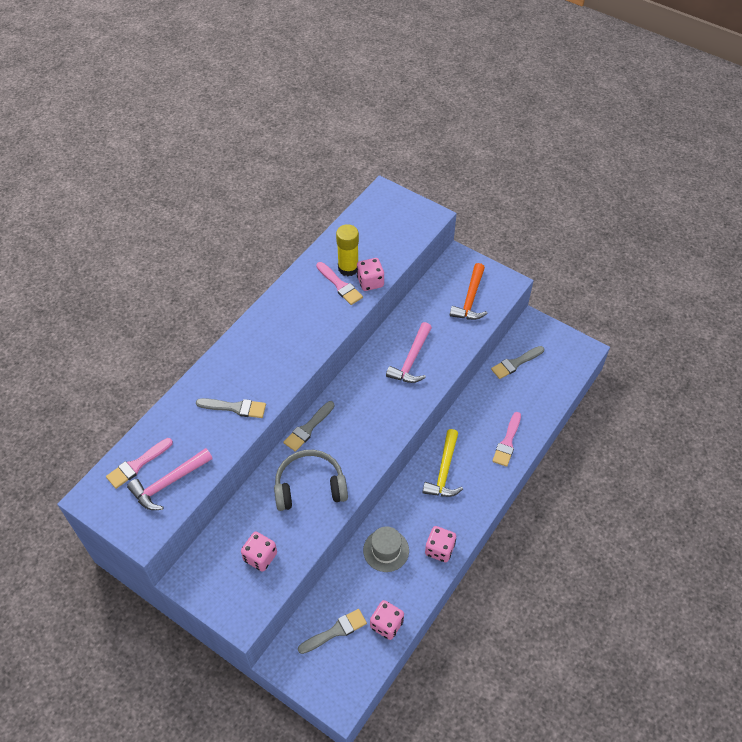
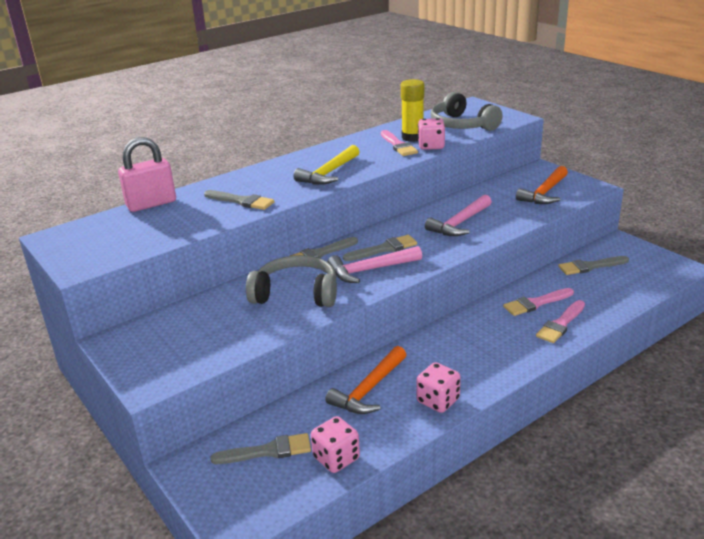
camera: 20 degrees right, 25 degrees down
pink brush [106,438,173,489] -> pink brush moved to [503,288,574,316]
pink hammer [127,448,213,510] -> pink hammer moved to [327,246,422,283]
pink dice [241,532,277,572] -> none
grey hat [363,526,409,572] -> orange hammer [325,346,406,414]
yellow hammer [422,429,463,497] -> yellow hammer moved to [294,145,359,185]
none -> pink padlock [118,137,176,212]
none -> grey brush [343,235,417,261]
none -> grey headphones [431,92,503,131]

